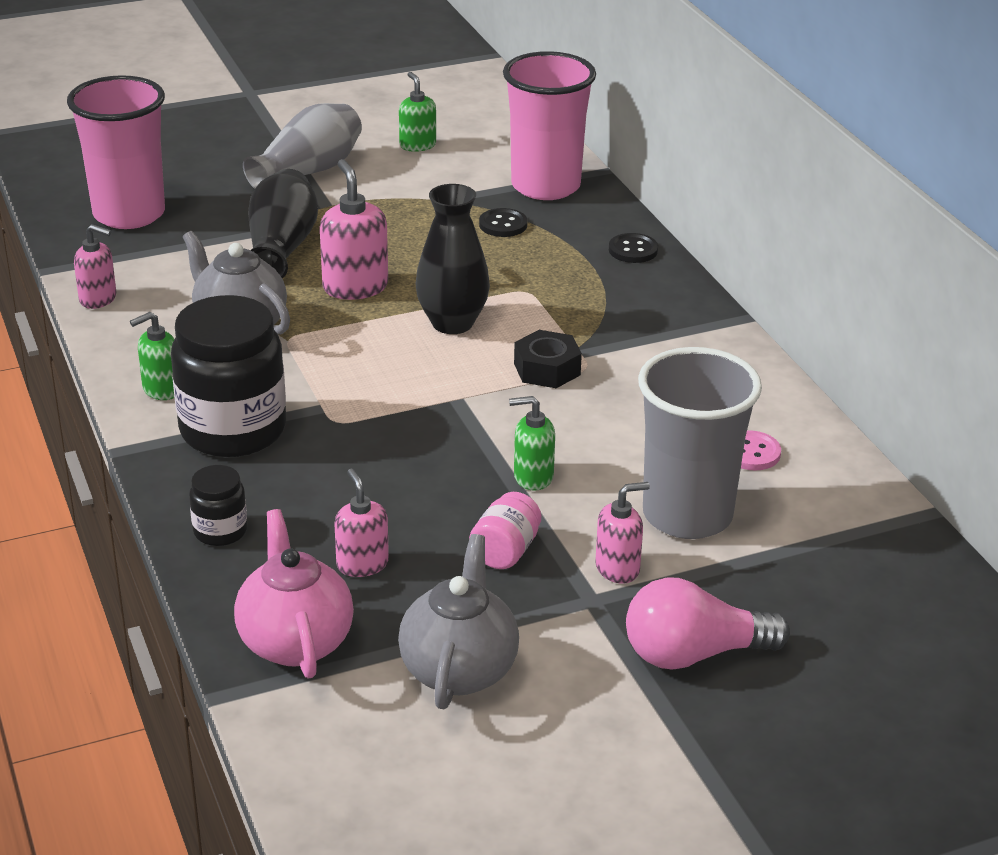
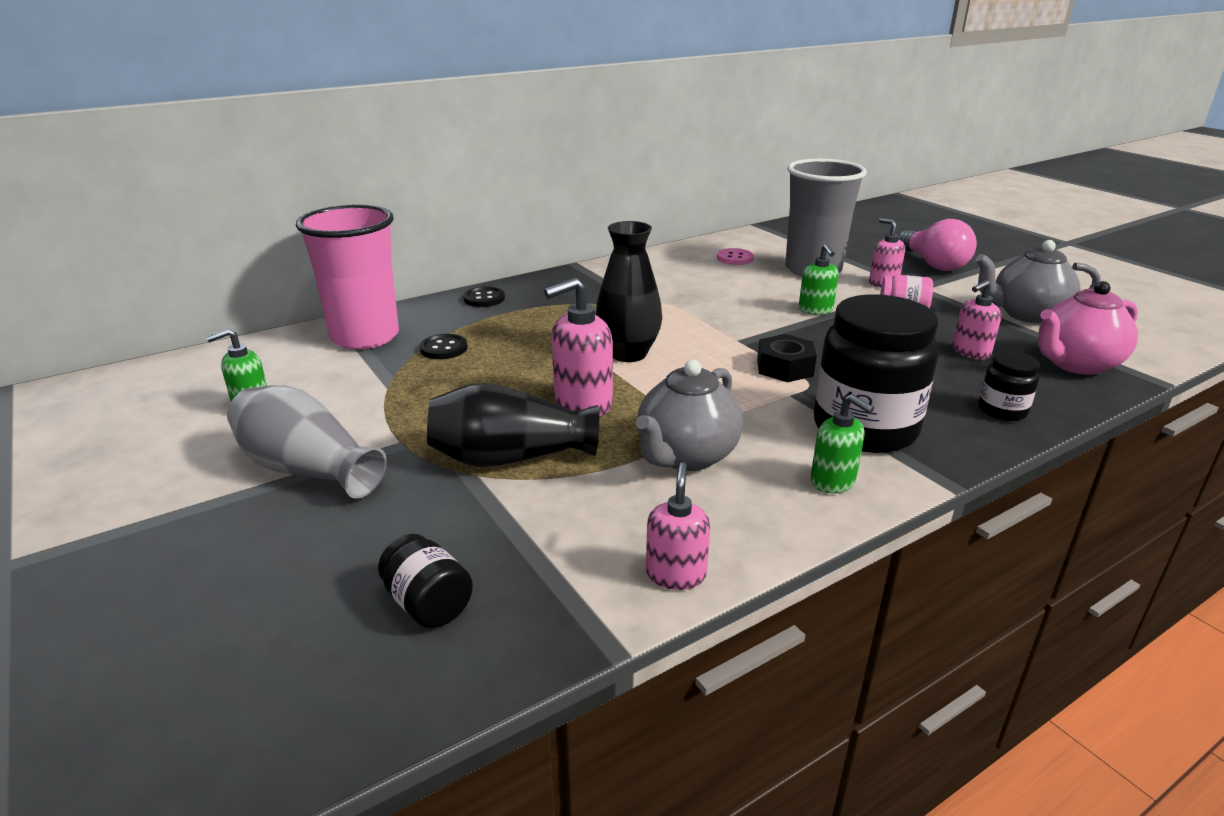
camera: 100 degrees left, 5 degrees down
pink cup [67,75,165,229] -> black jar [378,534,473,628]
black nut [514,330,582,388] -> black nut moved to [757,334,817,382]

